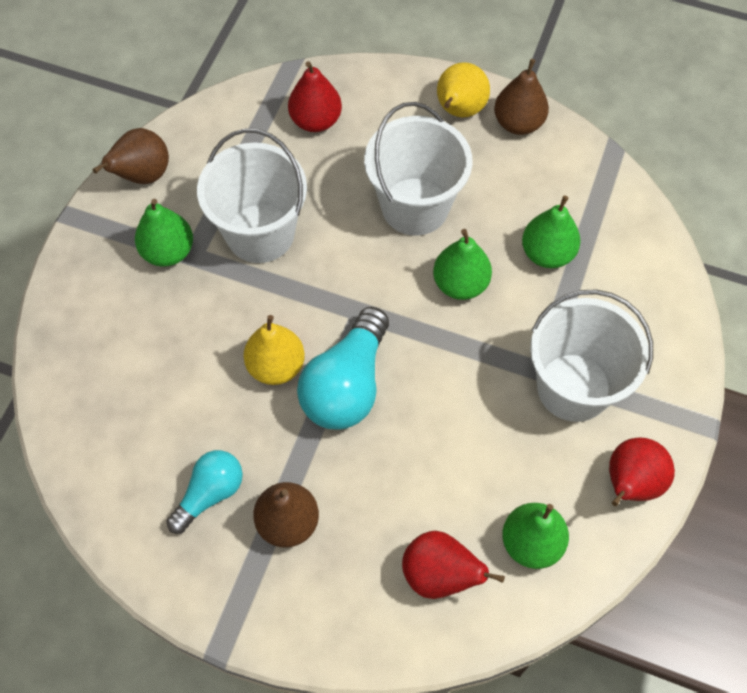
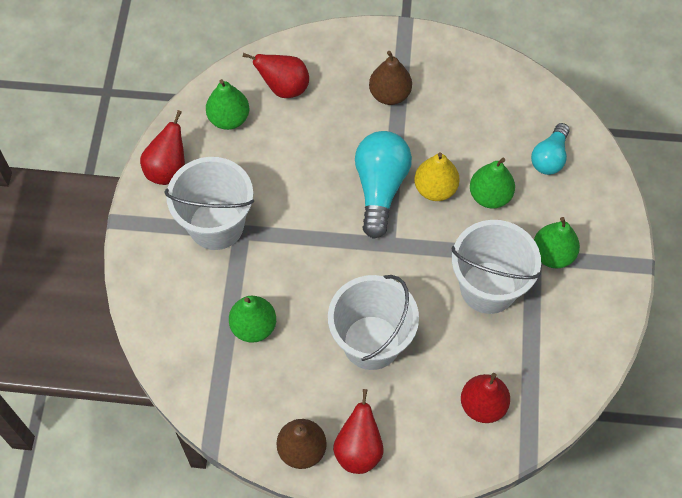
camera: 165 degrees right, 0 degrees up
brown pear [92,128,169,184] -> none
turquoise light bulb [166,450,243,534] -> turquoise light bulb moved to [531,123,569,175]
green pear [433,229,492,300] -> green pear moved to [470,158,515,209]
yellow pear [437,62,490,117] -> red pear [333,389,384,474]

